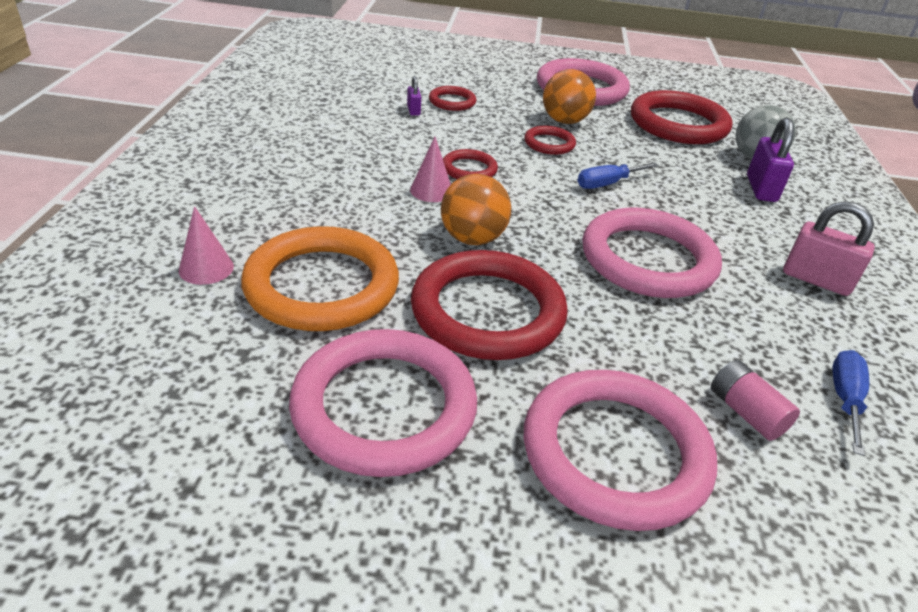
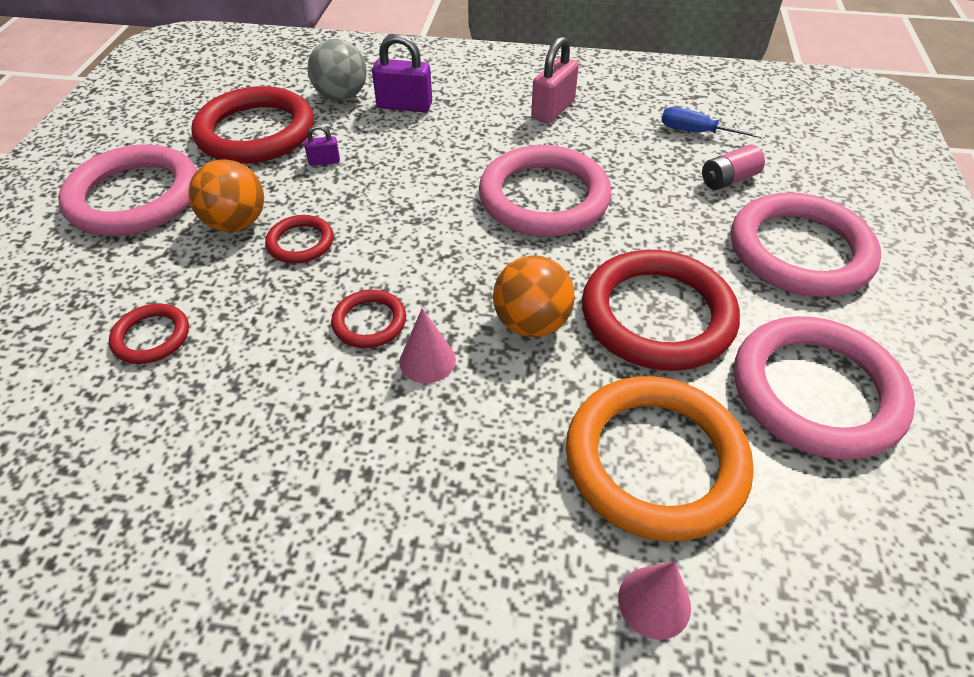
camera: 85 degrees left, 10 degrees up
purple padlock [407,76,421,116] -> purple padlock moved to [304,125,340,166]
blue screwdriver [578,163,659,189] -> none

